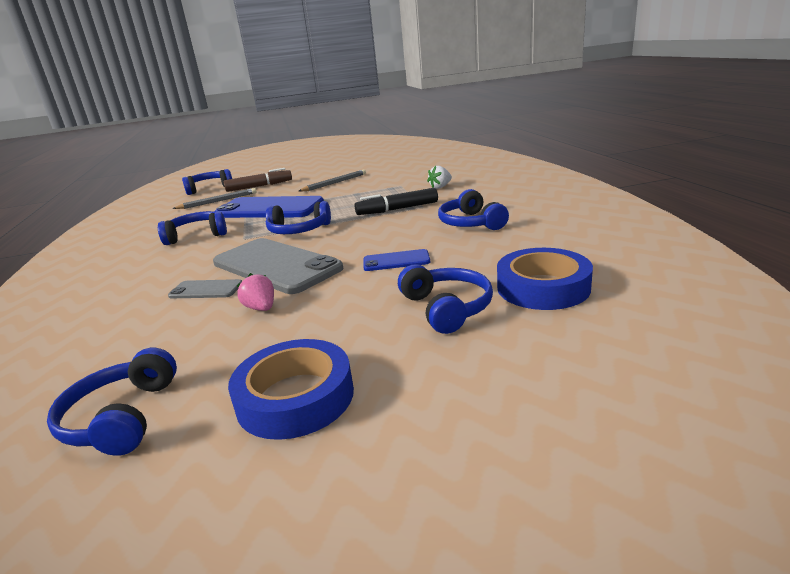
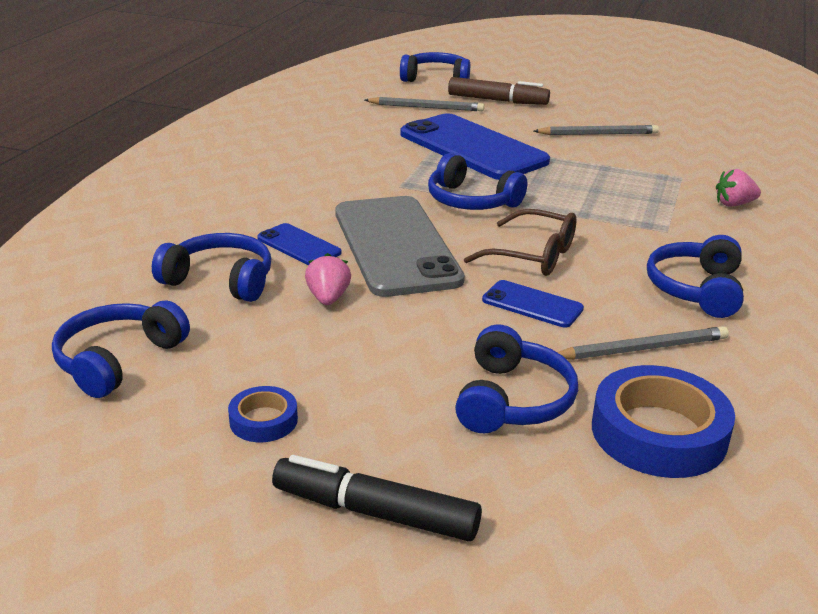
camera: 30 degrees right, 5 degrees up
blue headphones [158,211,227,245] -> blue headphones moved to [152,233,271,302]
grey phone [168,279,242,298] -> blue phone [257,223,341,266]
blue tape [228,339,354,440] -> blue tape [228,386,298,442], size x0.51
black marker [354,188,438,215] -> black marker moved to [272,455,482,541]
white strawberry [427,166,452,189] -> pink strawberry [716,169,761,206]
none -> brown glasses [464,209,577,276]
none -> grey pencil [557,326,729,360]

